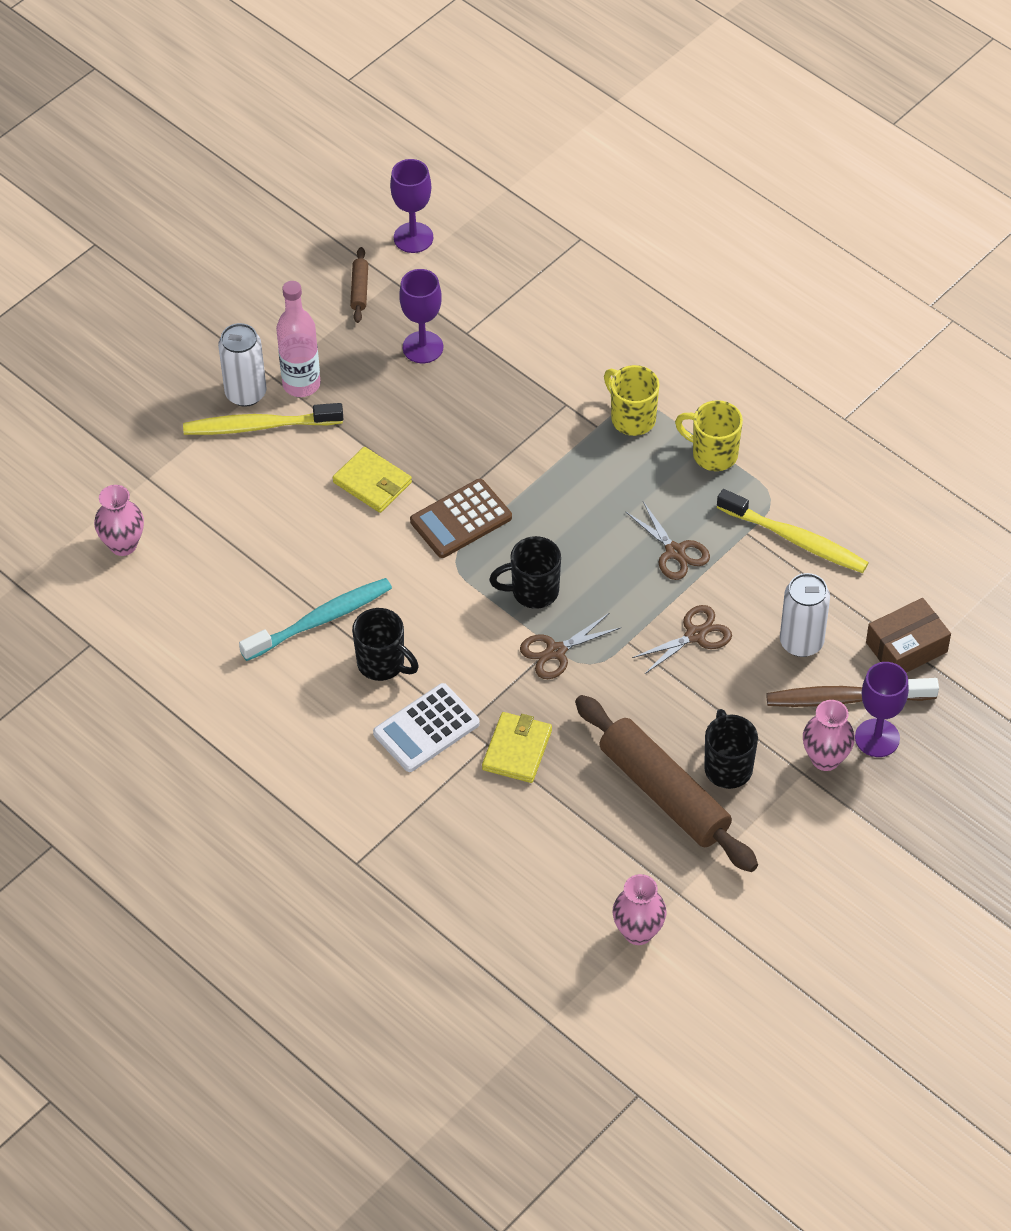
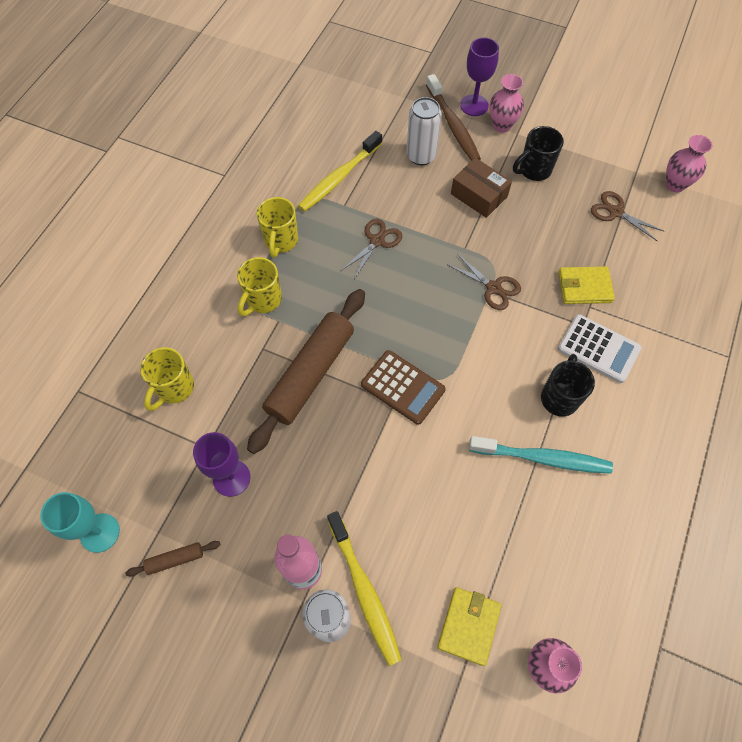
camera: 110 degrees left, 10 degrees up
turquoise toothbrush [239,578,392,661] -> turquoise toothbrush turned 150 degrees clockwise [469,436,613,474]
yellow wallet [333,447,412,513] -> yellow wallet moved to [437,587,502,666]
purple goblet [390,159,433,253] -> turquoise goblet [40,492,120,553]
black mug [489,536,561,609] -> none
brown rolling pin [575,695,758,872] -> brown rolling pin moved to [247,289,365,454]
brown scissors [632,605,732,674] -> brown scissors moved to [591,191,664,241]
yellow toothbrush [717,489,869,573] -> yellow toothbrush turned 150 degrees counterclockwise [298,131,382,212]
brown box [866,598,951,673] -> brown box moved to [451,158,512,218]
none -> yellow mug [140,347,194,411]

